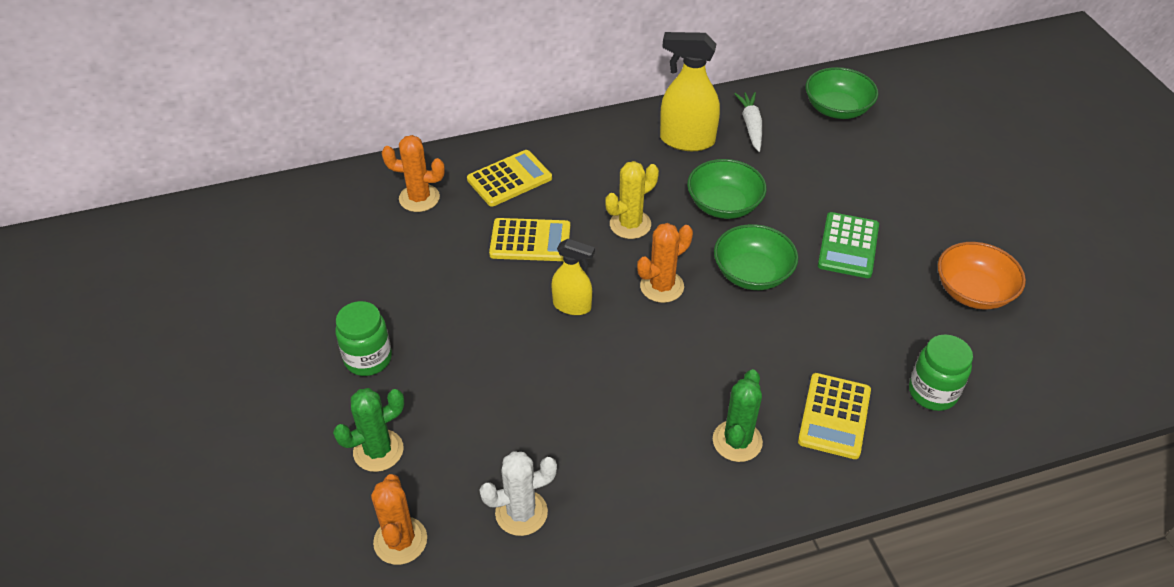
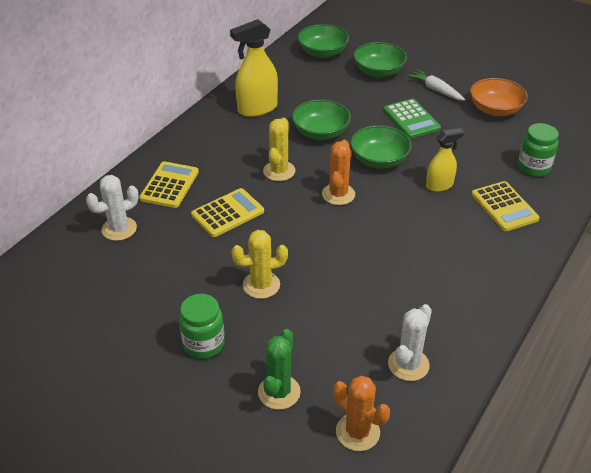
camera: 40 degrees left, 5 degrees down
orange cactus [382,135,445,212] -> white cactus [86,175,139,241]
yellow spray bottle [551,239,595,315] -> yellow spray bottle moved to [426,128,464,192]
green cactus [713,369,763,462] -> none
white carrot [734,92,762,152] -> white carrot moved to [407,69,465,101]
none -> yellow cactus [231,230,288,299]
none -> green bowl [354,42,407,78]

